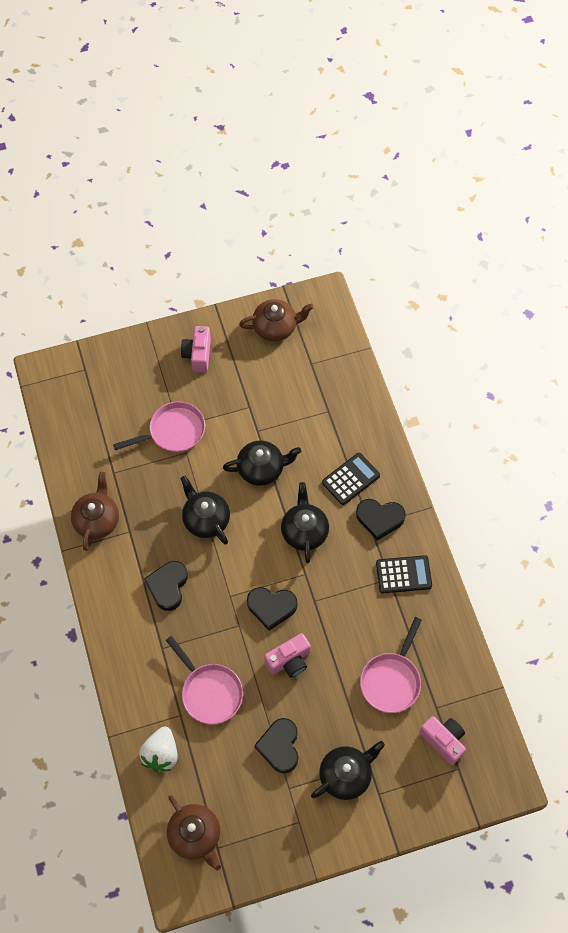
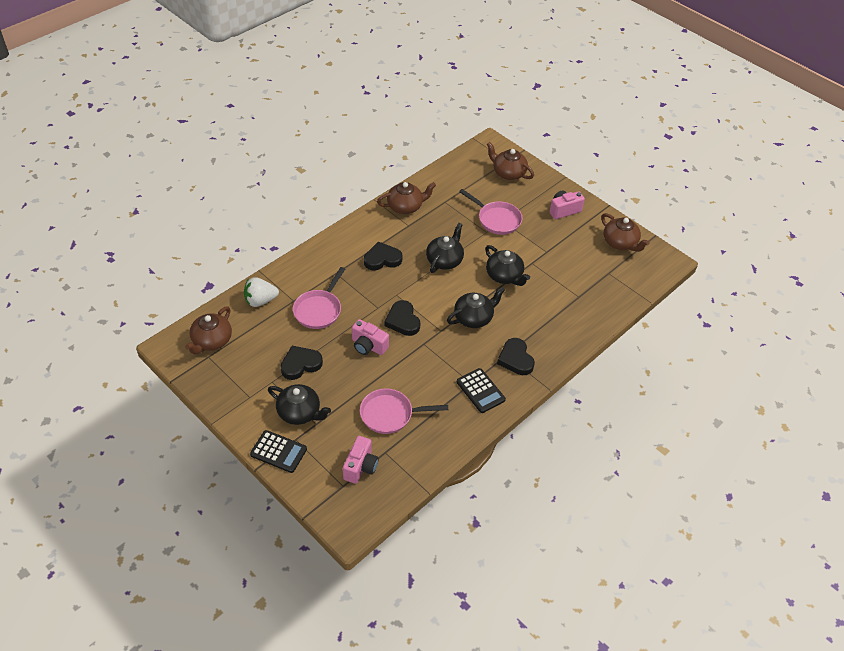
camera: 60 degrees right, 15 degrees down
black calculator [322,453,380,505] -> black calculator moved to [250,430,307,473]
none -> brown teapot [487,142,534,180]

